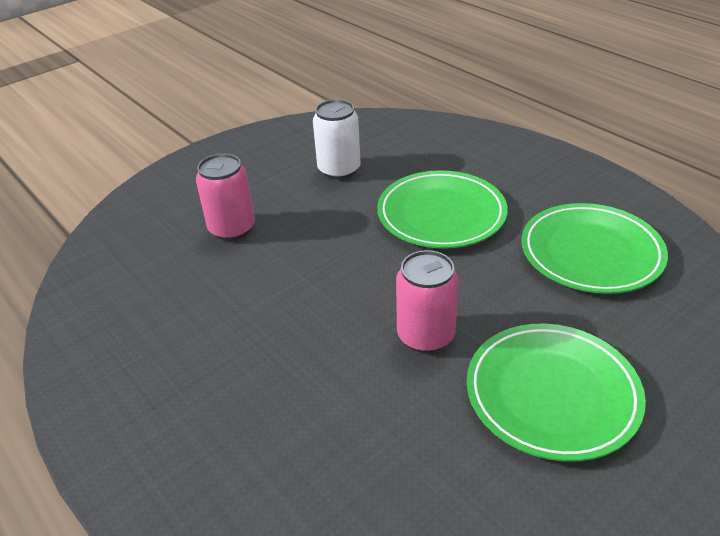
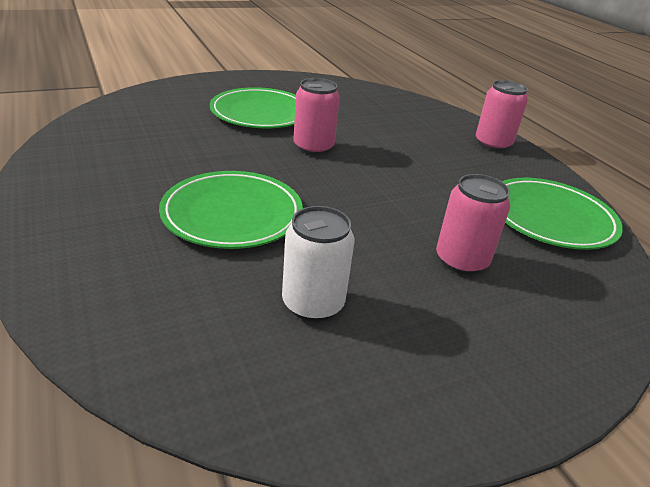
camera: 170 degrees left, 5 degrees down
green plate [521,203,668,294] -> green plate moved to [502,178,623,250]
none -> pink can [476,80,528,151]

